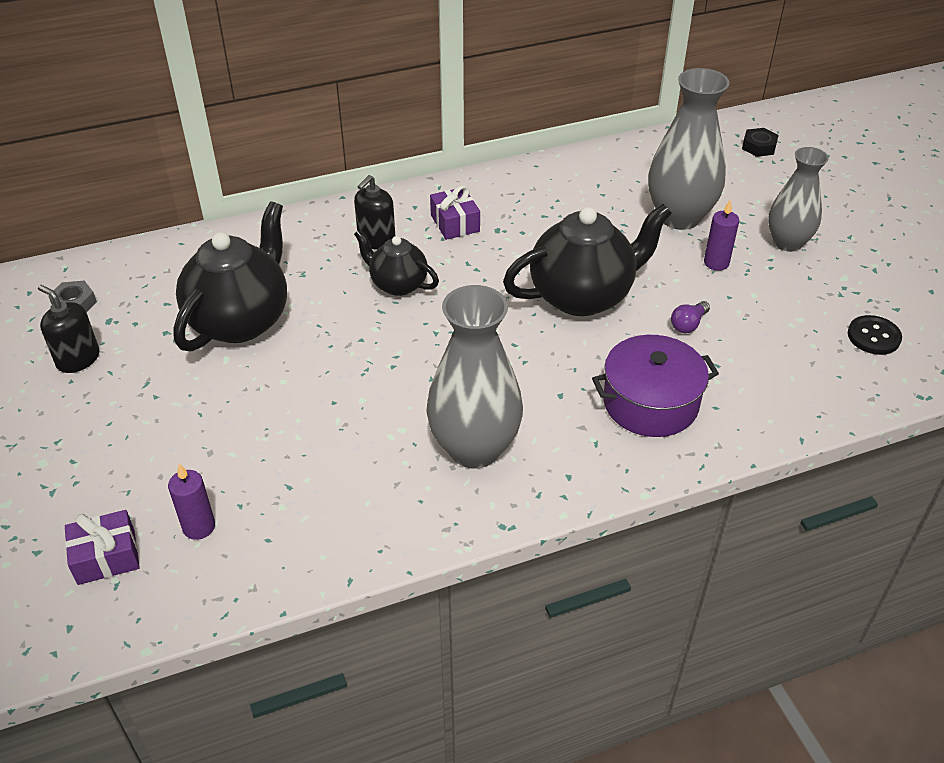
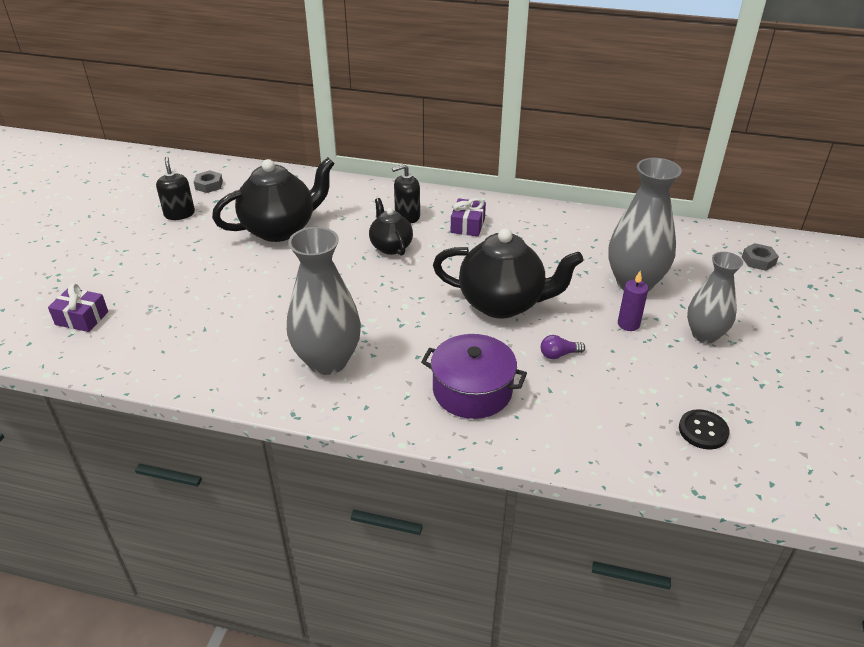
camera: 35 degrees right, 5 degrees down
purple candle [168,464,215,540] -> none
black nut [742,128,779,157] -> grey nut [742,243,779,271]

